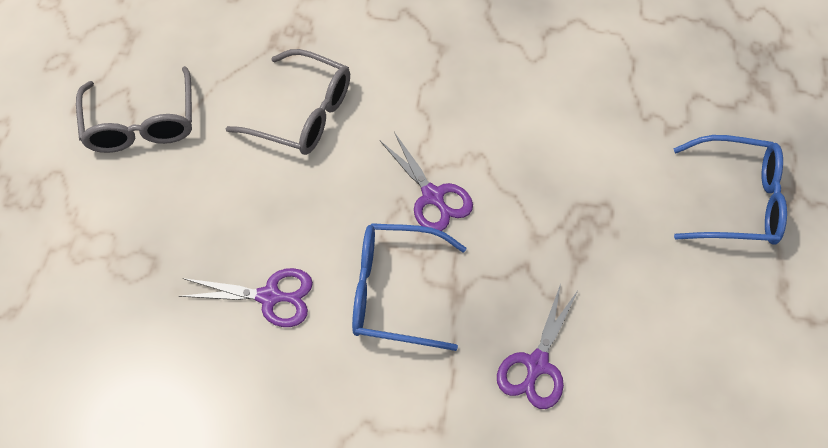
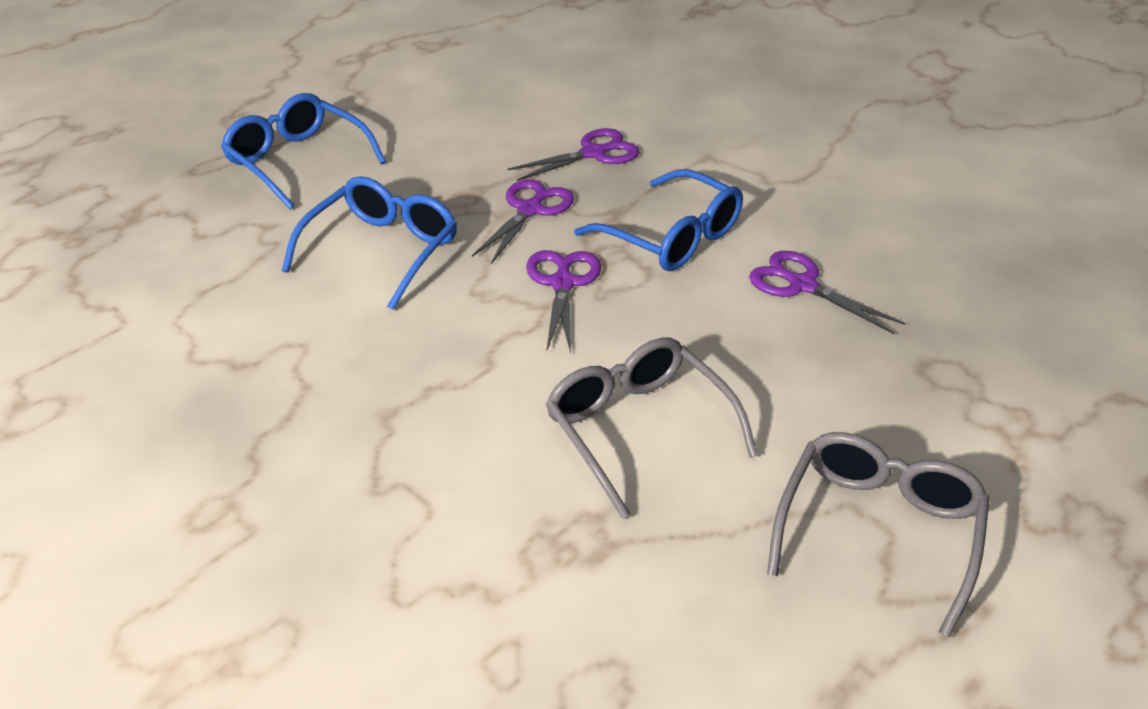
camera: 145 degrees left, 20 degrees down
none -> blue glasses [282,176,457,310]
none -> purple scissors [472,179,574,264]

